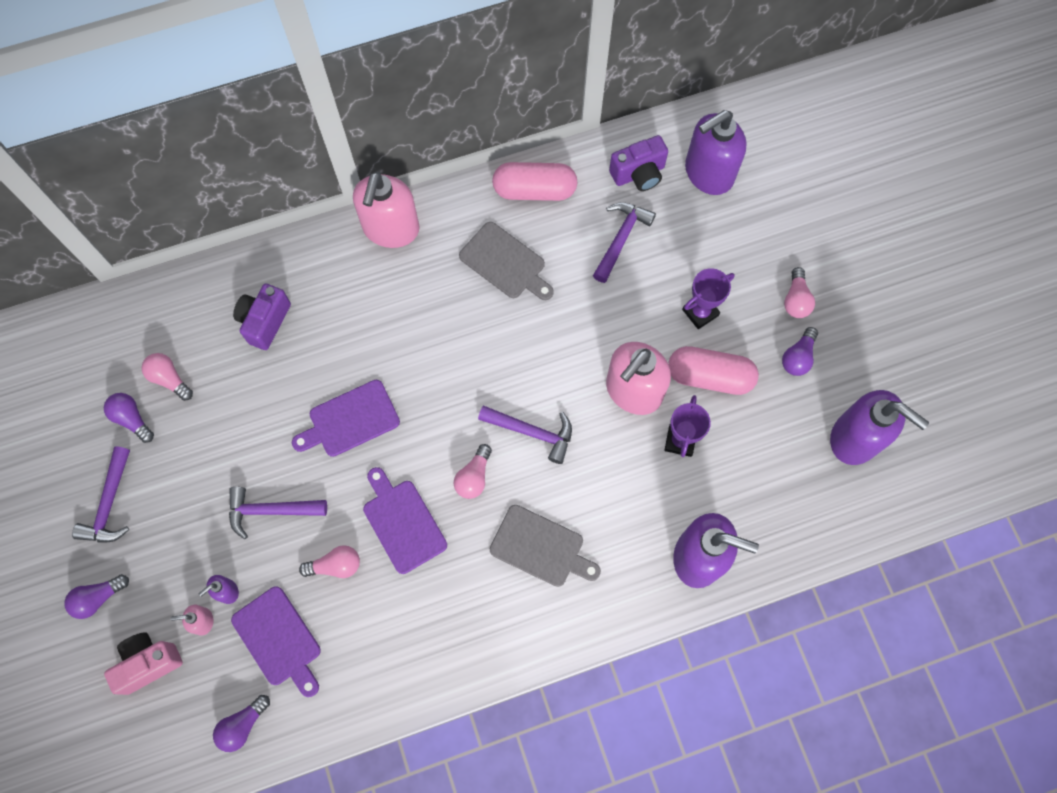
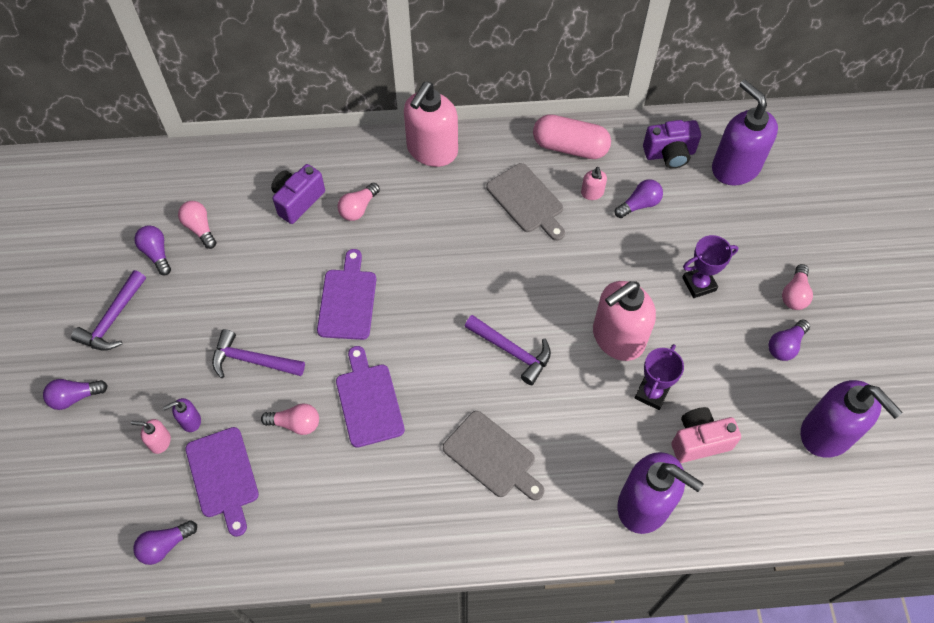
camera: 15 degrees right, 10 degrees down
pink camera [104,632,183,695] -> pink camera moved to [671,407,741,463]
purple cutting board [292,380,400,457] -> purple cutting board turned 105 degrees clockwise [317,249,376,340]
pink light bulb [453,444,492,499] -> pink light bulb moved to [337,183,380,221]
purple hammer [593,202,656,283] -> purple light bulb [615,179,663,218]
pink capsule [668,346,759,395] -> none
purple soap dispenser [685,110,747,195] -> purple soap dispenser turned 75 degrees clockwise [712,80,778,185]
none -> pink soap dispenser [581,167,607,200]

